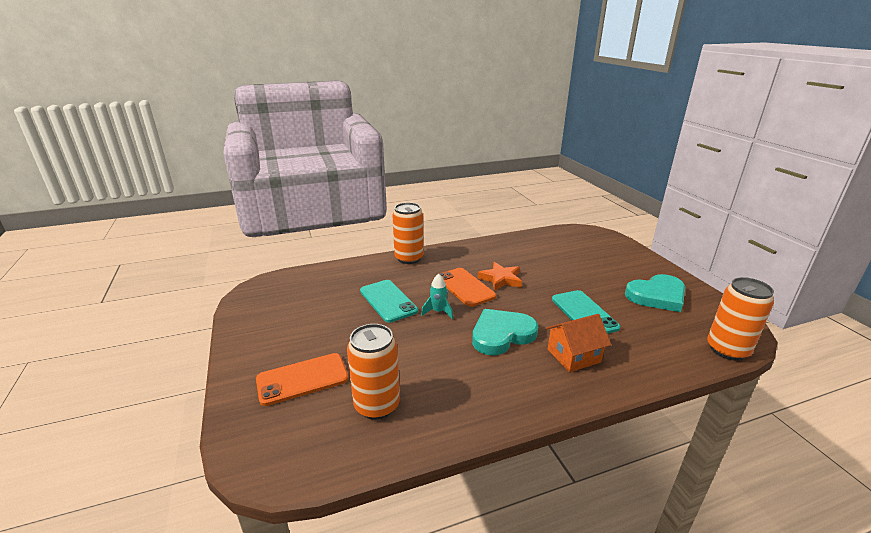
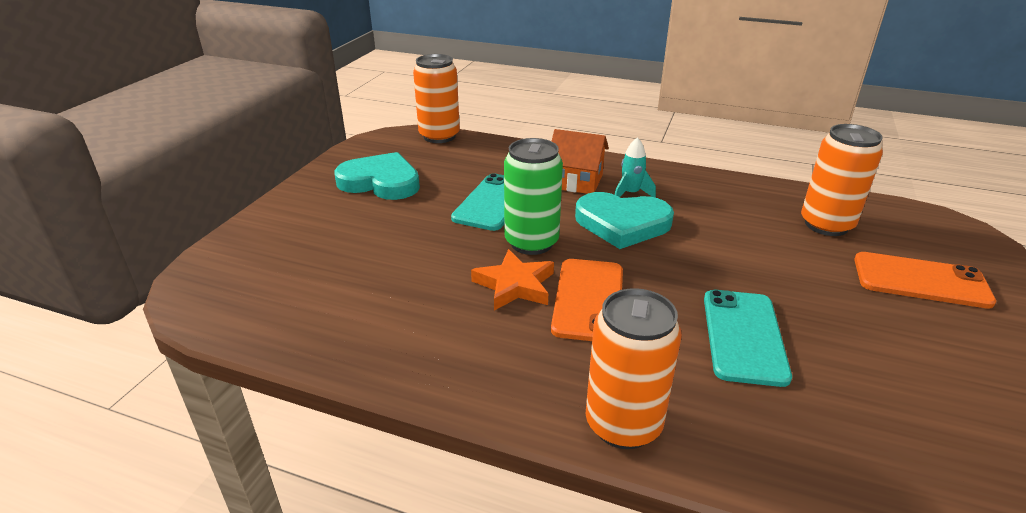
camera: 140 degrees left, 5 degrees up
turquoise rocket [421,274,453,319] -> turquoise rocket moved to [615,137,656,198]
none -> green can [504,138,563,255]

